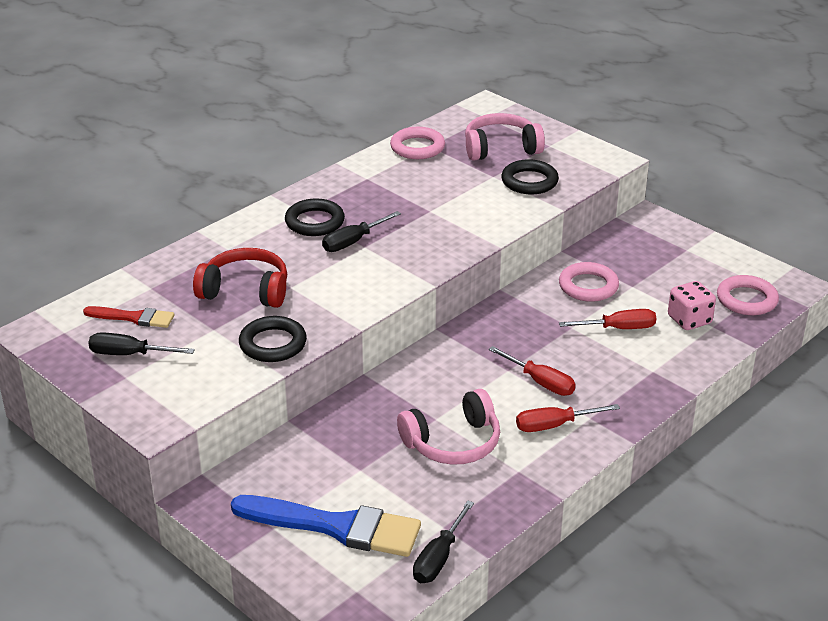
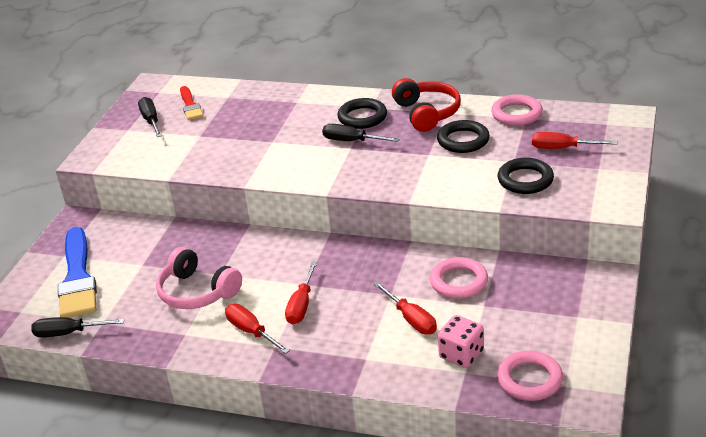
camera: 65 degrees right, 0 degrees up
red headphones [193,248,287,308] -> red headphones moved to [392,78,461,132]
black ring [239,316,307,362] -> black ring moved to [437,120,490,153]
pink headphones [465,113,545,161] -> red screwdriver [532,132,617,149]

